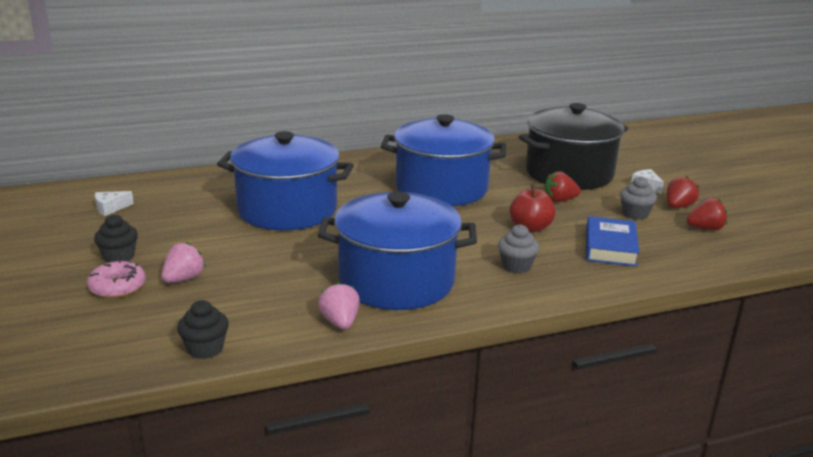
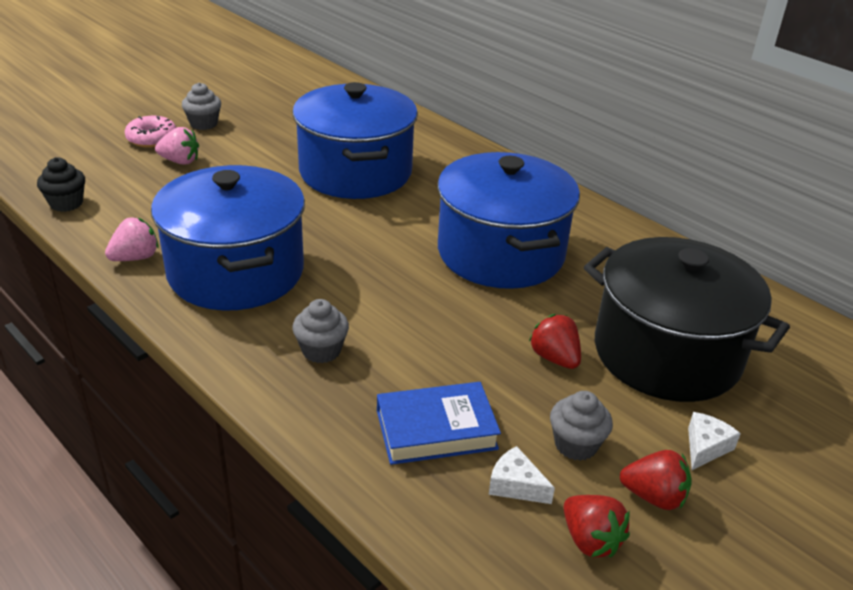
camera: 65 degrees right, 10 degrees up
black cupcake [94,214,138,263] -> grey cupcake [182,82,221,130]
white cheese [95,191,134,216] -> white cheese moved to [489,446,555,504]
red apple [510,184,556,232] -> none

